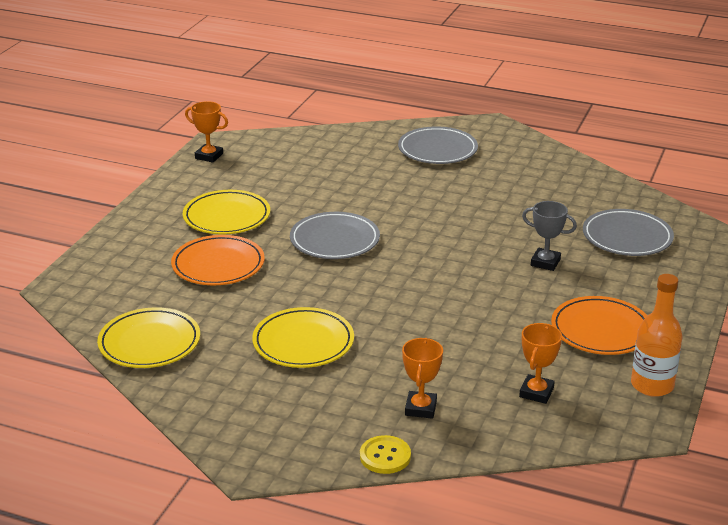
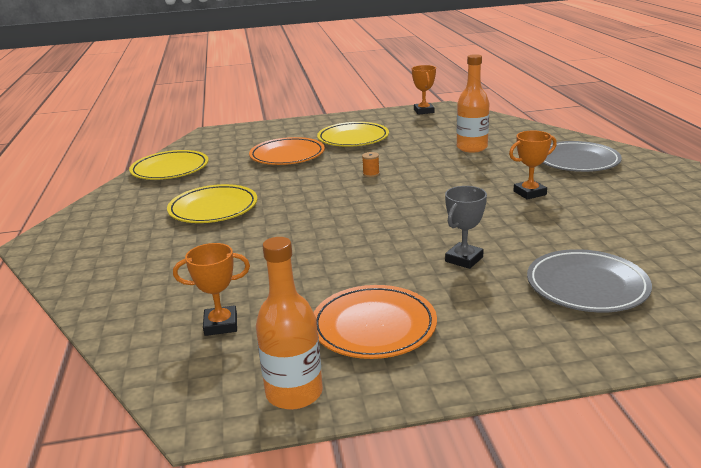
camera: 60 degrees right, 5 degrees down
grey plate [290,212,380,259] -> orange spool [362,152,380,177]
yellow button [360,435,411,474] -> none
orange trophy [402,338,443,419] -> orange trophy moved to [509,131,557,200]
grey trophy [522,201,577,271] -> grey trophy turned 45 degrees clockwise [445,186,487,269]
none -> orange bottle [457,54,489,153]

